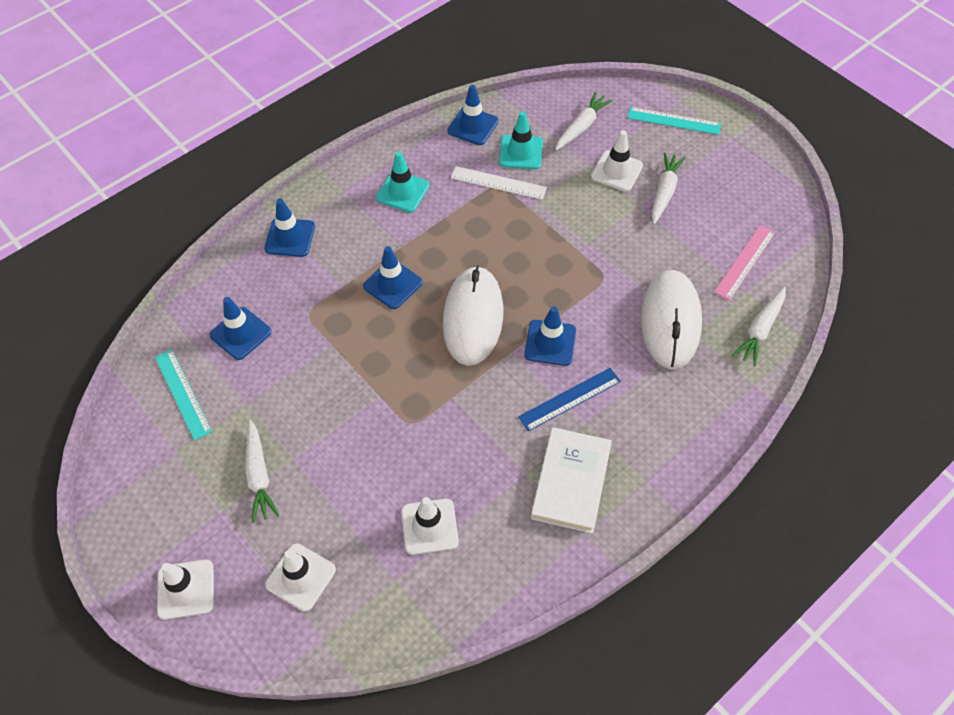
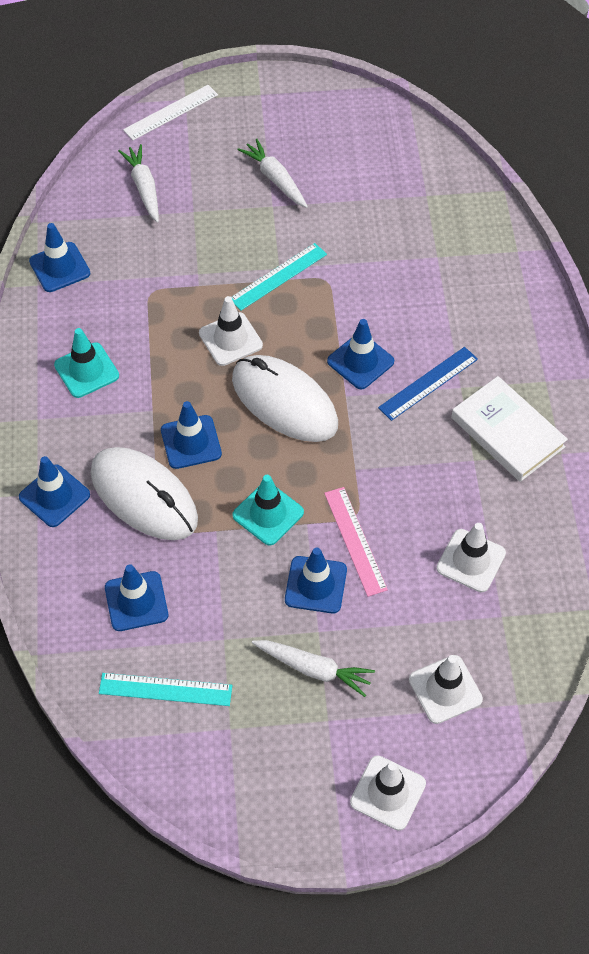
camera: 55 degrees left, 0 degrees up
white ruler [451,166,547,200] -> white ruler moved to [123,85,218,140]
turquoise traffic cone [499,111,543,169] -> turquoise traffic cone moved to [232,475,304,545]
blue ruler [518,368,621,431] -> blue ruler turned 45 degrees clockwise [378,347,478,421]
white traffic cone [591,130,643,192] -> white traffic cone moved to [199,296,263,366]
turquoise ruler [628,107,721,135] -> turquoise ruler moved to [231,243,327,311]
white mouse [641,270,702,369] -> white mouse moved to [91,447,198,540]
pink ruler [714,225,775,301] -> pink ruler moved to [324,487,388,597]
white carrot [732,287,786,366] -> none
none -> blue traffic cone [285,547,347,613]

